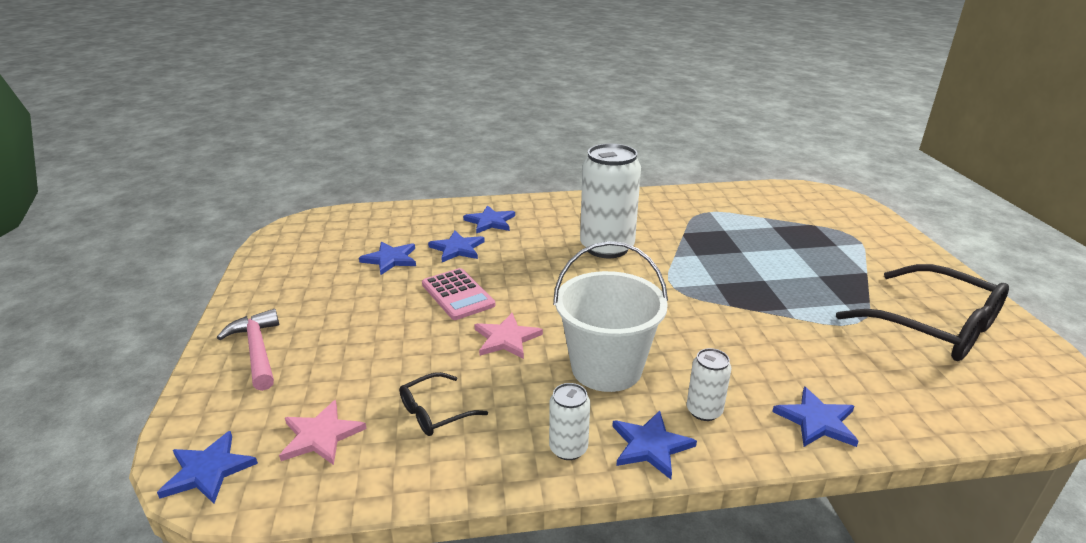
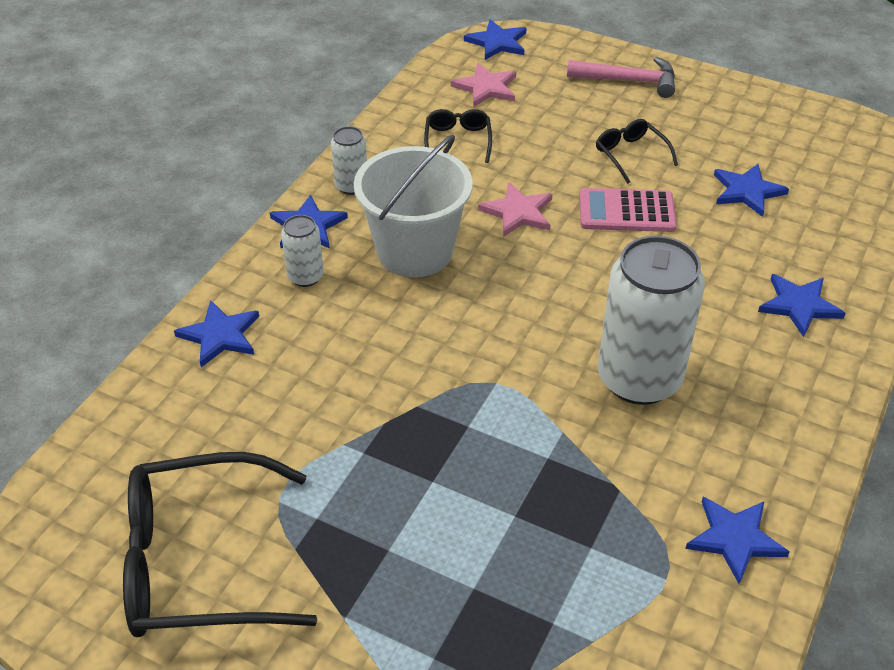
camera: 125 degrees right, 15 degrees up
blue star [428,231,485,262] -> blue star moved to [685,497,789,584]
none -> black glasses [596,119,678,184]

